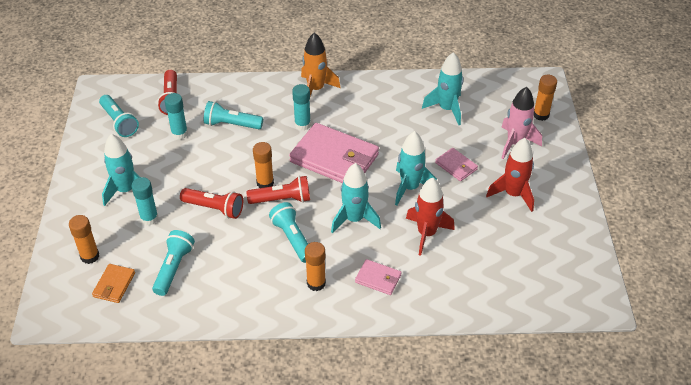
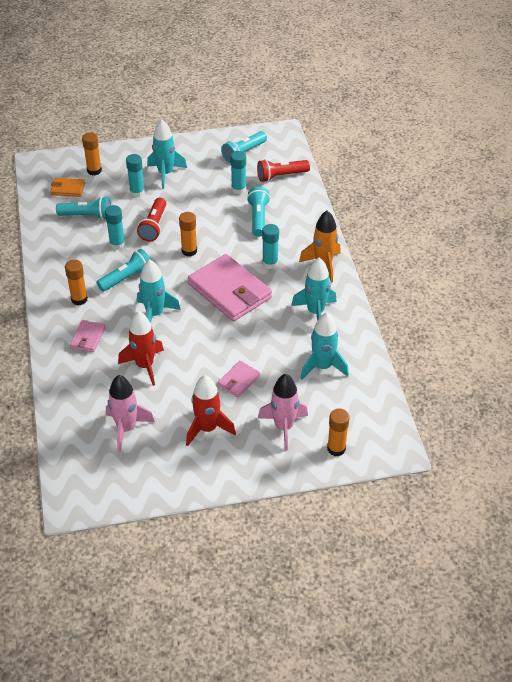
camera: 80 degrees right, 0 degrees up
red flashlight [246,176,310,204] -> none
pink wallet [289,123,379,183] -> pink wallet turned 60 degrees counterclockwise [188,254,272,321]
turquoise rocket [395,131,437,205] -> turquoise rocket moved to [291,258,336,321]
none -> turquoise glue stick [105,205,125,250]
none -> pink rocket [106,375,155,452]

